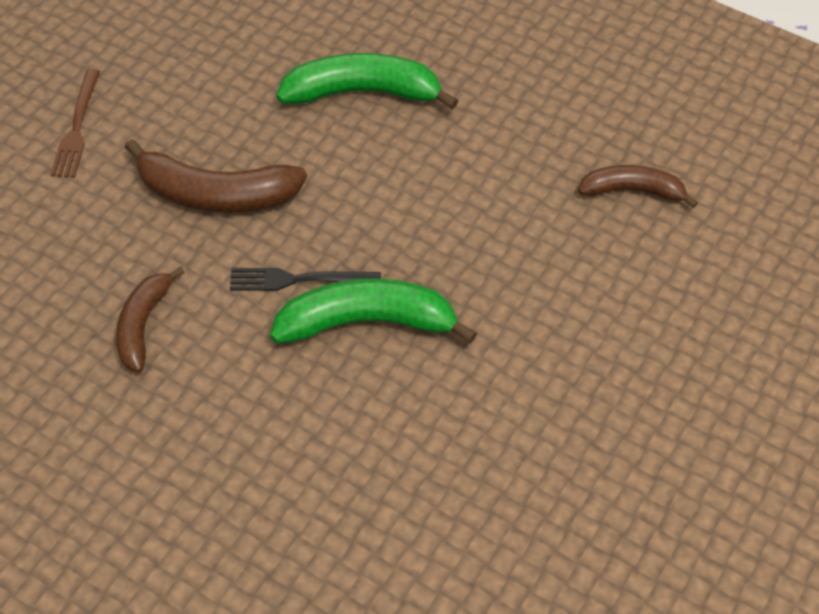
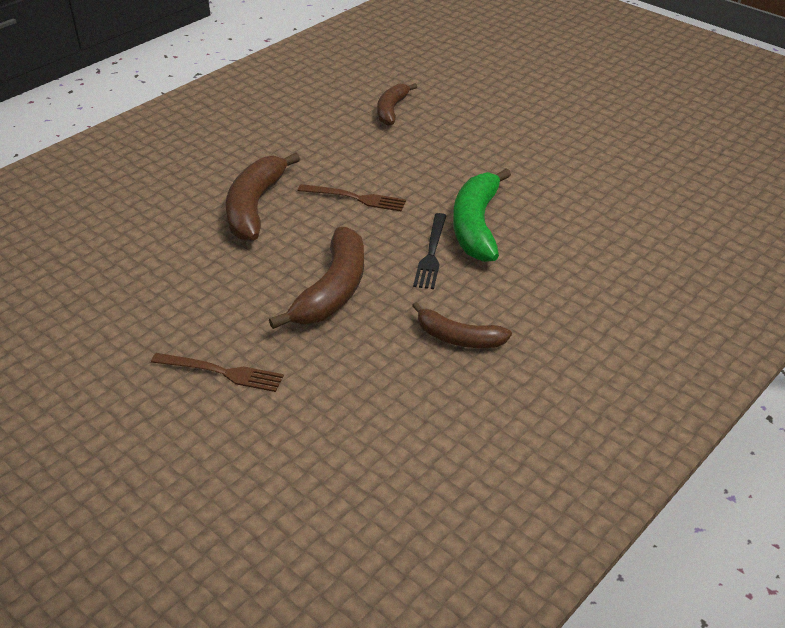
camera: 80 degrees left, 15 degrees down
green banana [276,53,458,110] -> brown banana [226,153,300,241]
none -> brown fork [298,184,406,211]

